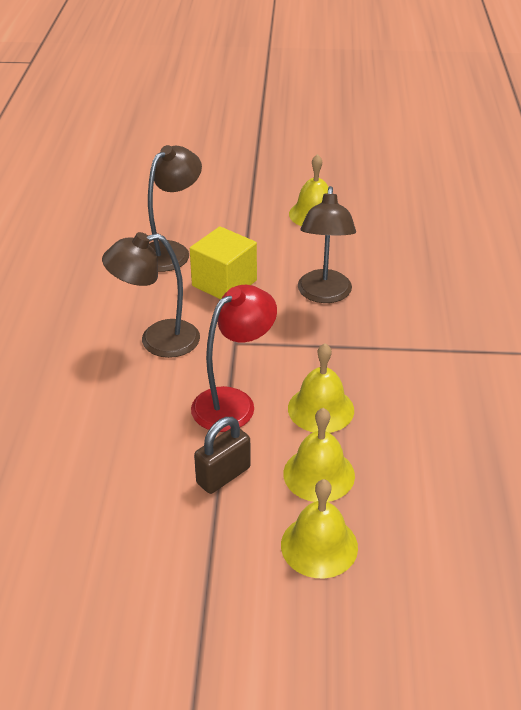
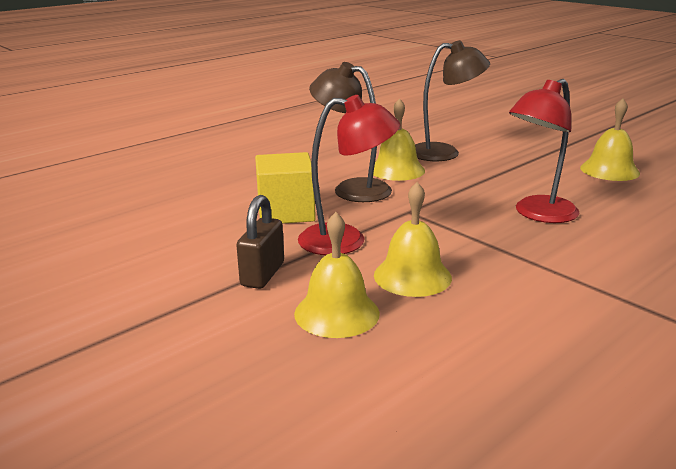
camera: 45 degrees right, 15 degrees down
yellow cube [190,226,257,299] -> yellow cube moved to [255,152,316,224]
brown padlock [194,417,251,494] -> brown padlock turned 75 degrees counterclockwise [236,195,284,289]
yellow bell [281,479,358,578] -> yellow bell moved to [373,98,425,181]
brown lamp [298,186,356,303] -> red lamp [509,79,579,223]

